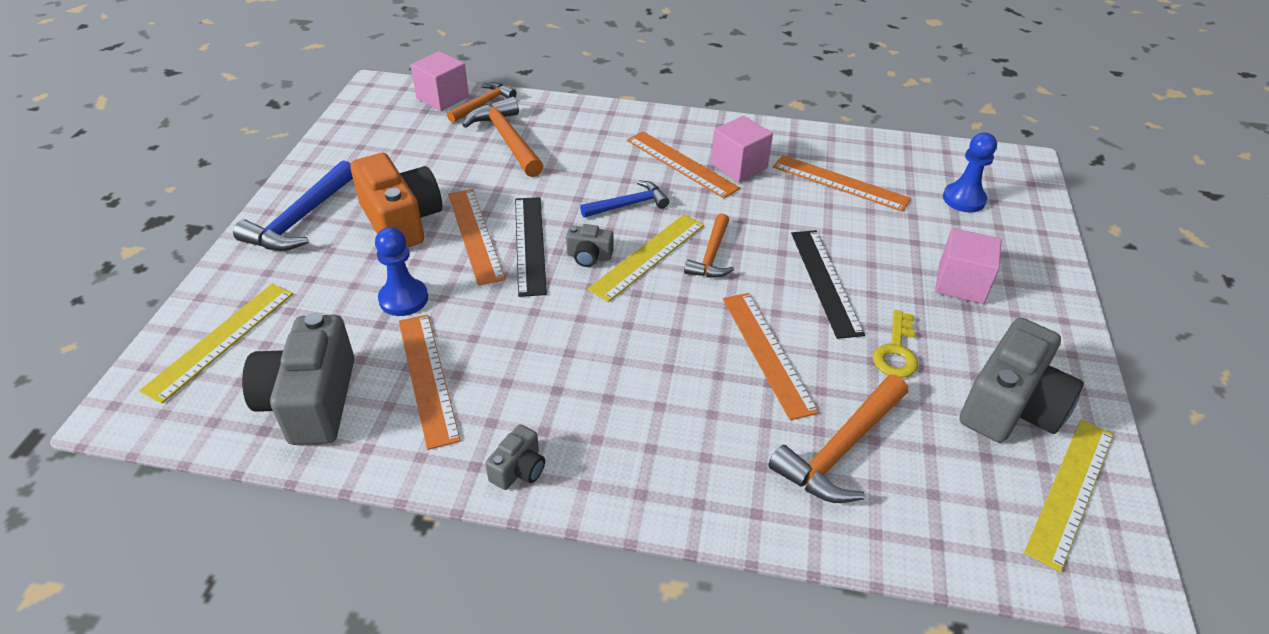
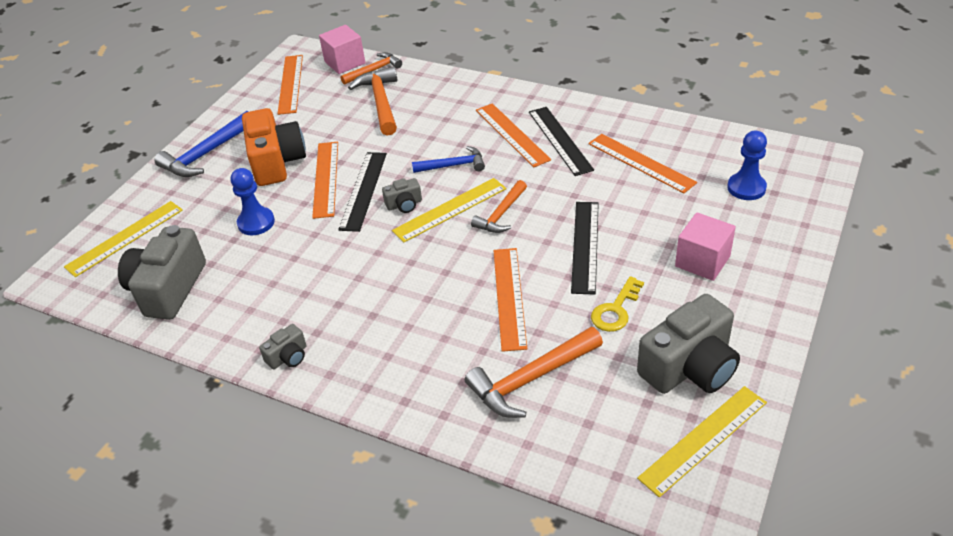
camera: 20 degrees right, 0 degrees up
orange ruler [399,314,461,450] -> orange ruler moved to [277,55,303,115]
grey camera [566,224,614,267] -> grey camera turned 45 degrees counterclockwise [382,178,422,213]
pink cube [711,116,773,182] -> black ruler [529,107,594,176]

